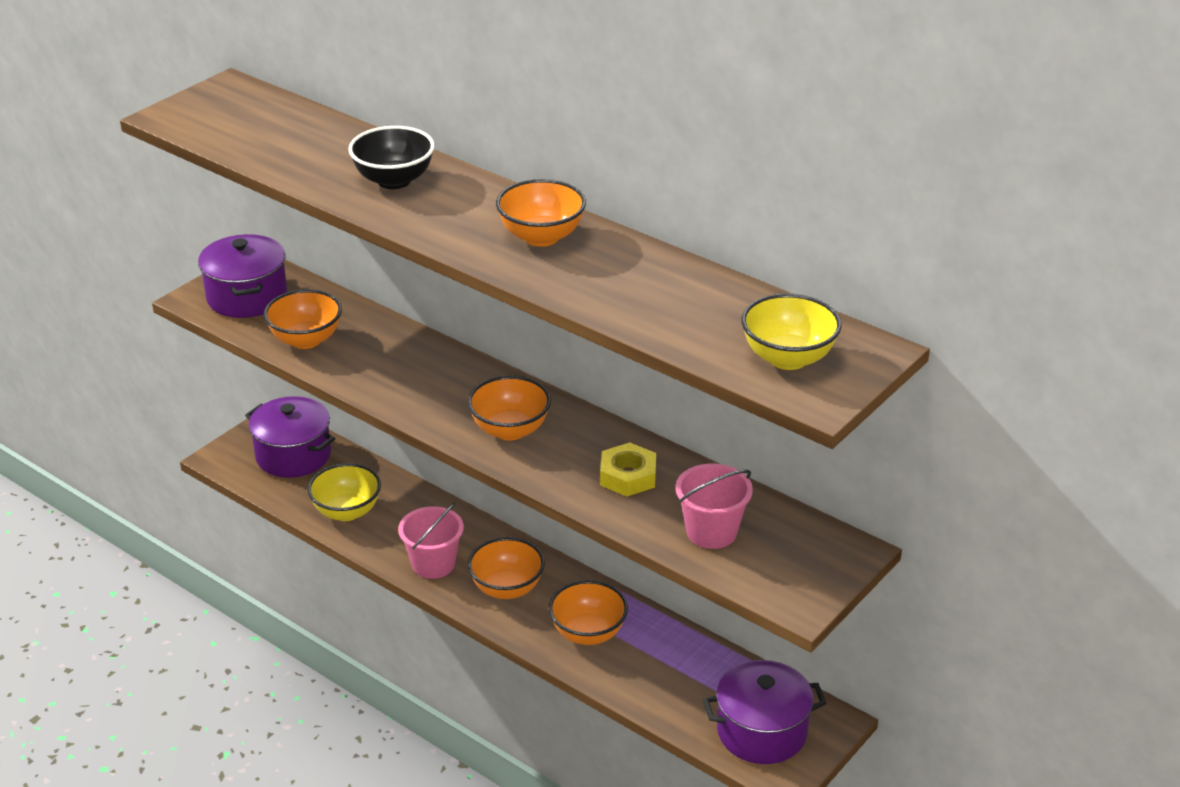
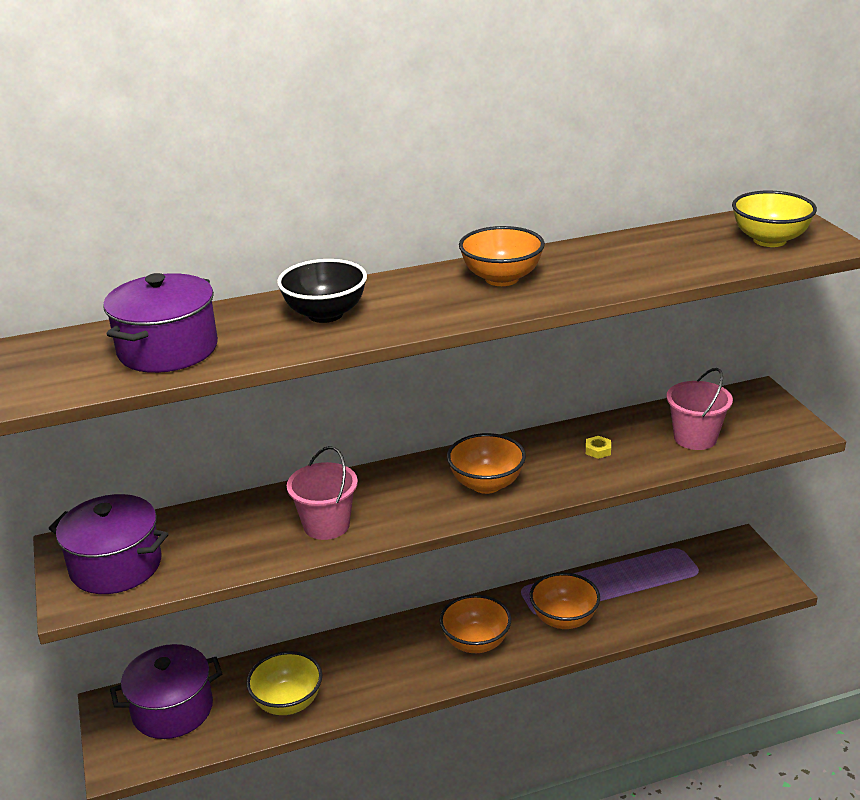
camera: 55 degrees left, 5 degrees down
orange bowl [264,289,342,349] -> none
pink bucket [398,503,464,579] -> pink bucket moved to [287,446,358,540]
yellow nut [600,442,656,497] -> yellow nut [586,436,611,459], size x0.52
purple pot [703,660,826,764] -> purple pot moved to [103,273,218,373]

